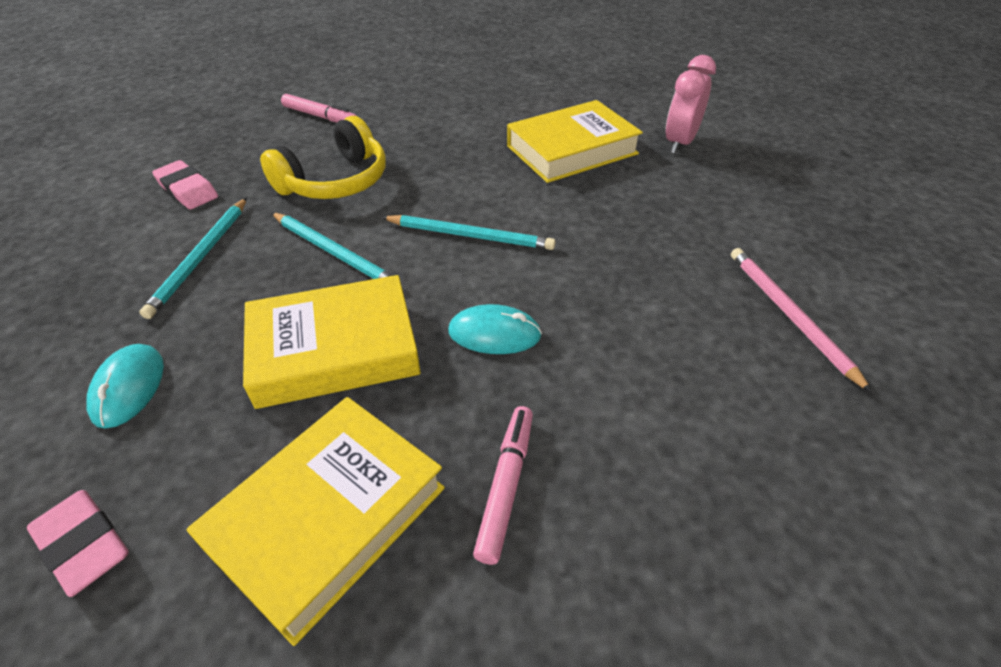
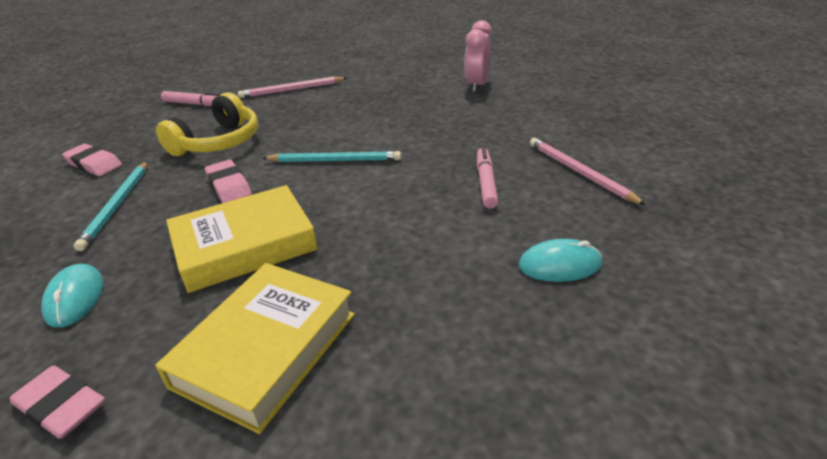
camera: 10 degrees left, 10 degrees down
turquoise pencil [271,212,393,279] -> pink eraser [205,160,252,203]
turquoise mouse [448,304,542,354] -> turquoise mouse moved to [519,239,602,282]
pink marker [473,406,533,565] -> pink marker moved to [477,147,498,209]
yellow book [507,100,643,183] -> none
none -> pink pencil [238,77,347,98]

